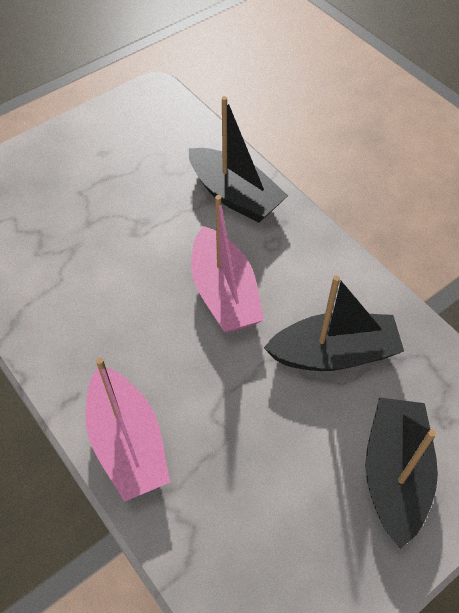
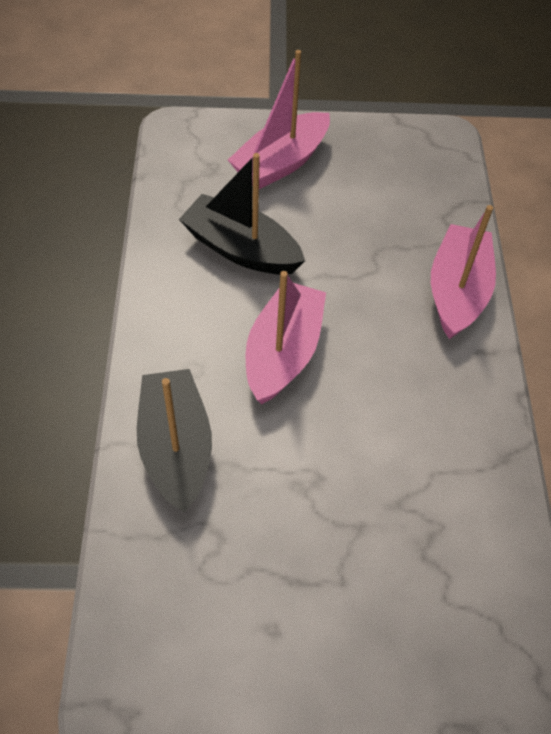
camera: 145 degrees left, 0 degrees up
black boat [365,397,438,548] -> pink boat [228,50,330,189]

